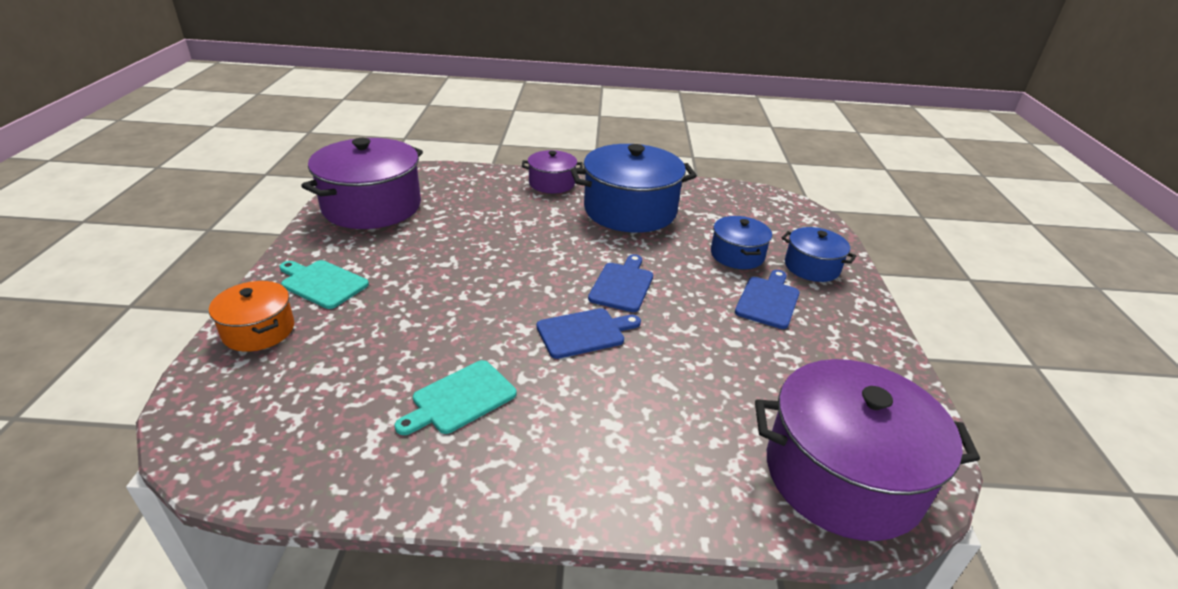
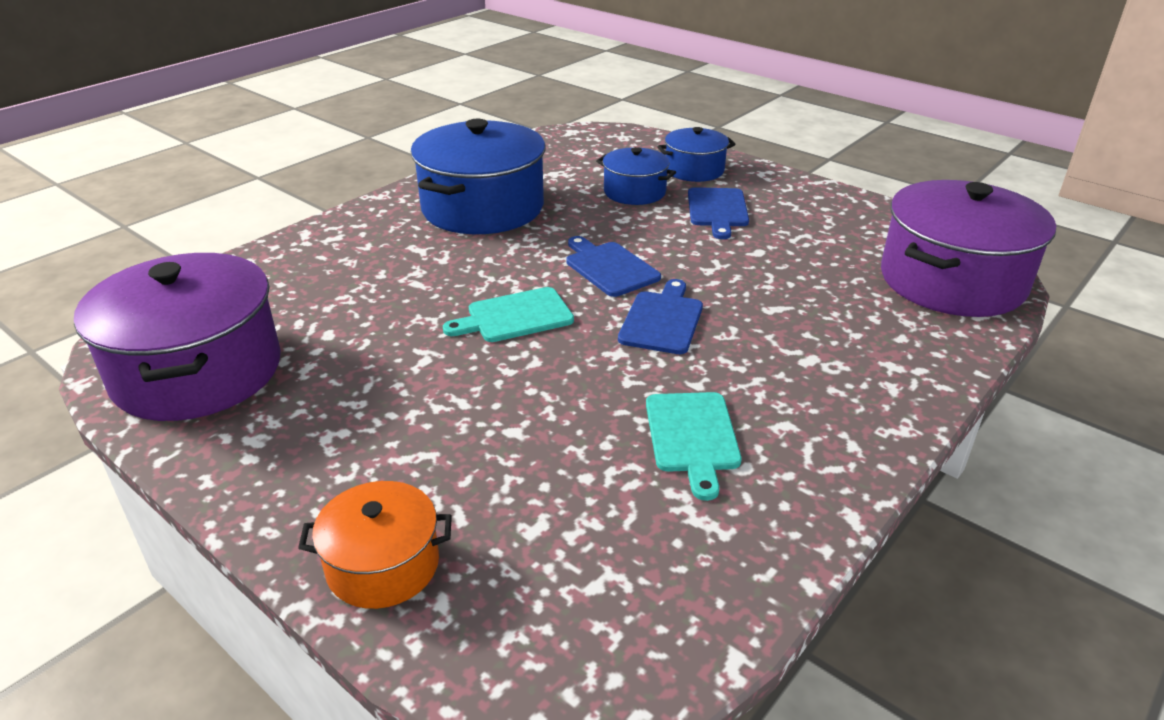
camera: 50 degrees left, 0 degrees up
turquoise cutting board [279,260,369,309] -> turquoise cutting board moved to [443,287,574,342]
purple pot [522,150,583,193] -> none
blue cutting board [735,270,800,329] -> blue cutting board turned 150 degrees counterclockwise [688,187,749,239]

